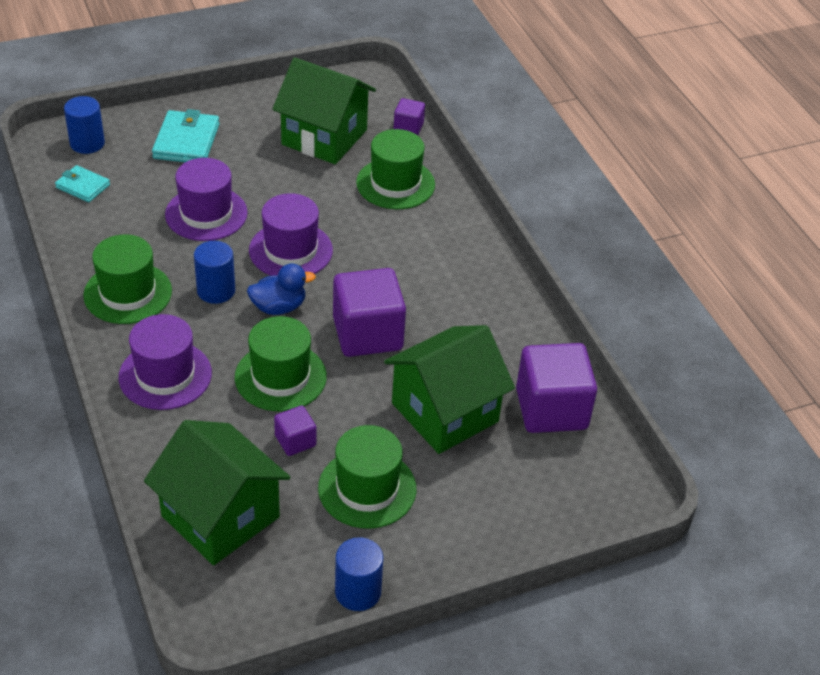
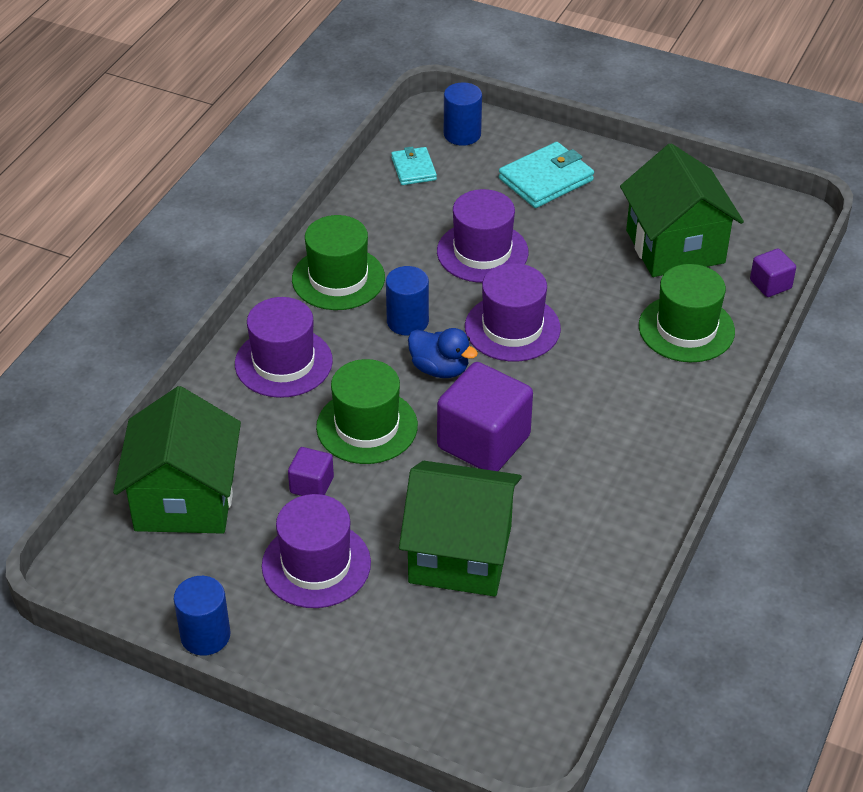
camera: 50 degrees right, 0 degrees up
green hat [318,425,416,529] -> purple hat [262,494,371,608]
purple cube [516,343,597,433] -> none

